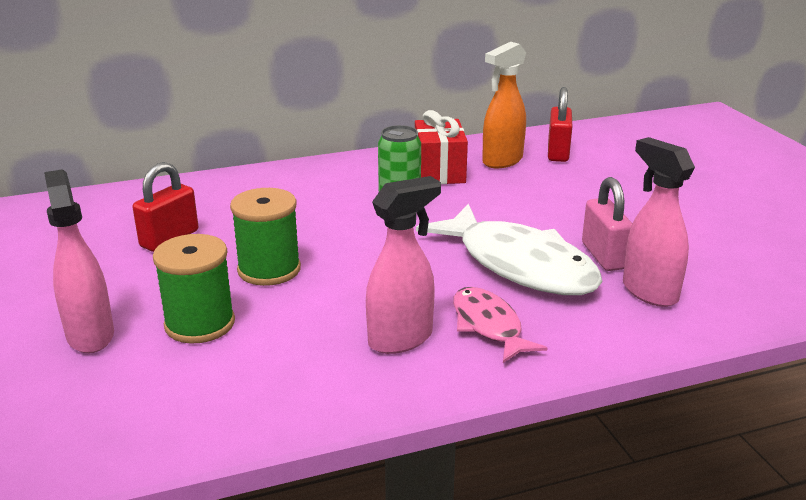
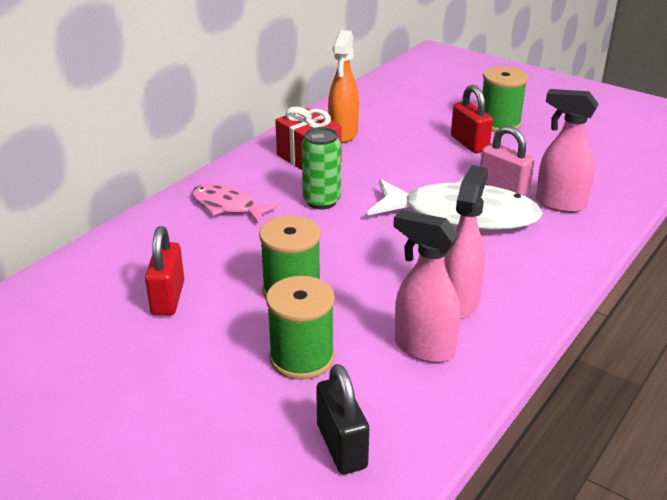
camera: 35 degrees left, 5 degrees up
pink spray bottle [44,169,114,353] -> pink spray bottle moved to [393,210,460,363]
pink fish [453,287,547,363] -> pink fish moved to [192,184,278,224]
red padlock [548,87,572,162] -> red padlock moved to [451,85,493,153]
none -> black padlock [316,364,369,474]
none -> green spool [482,66,528,132]

